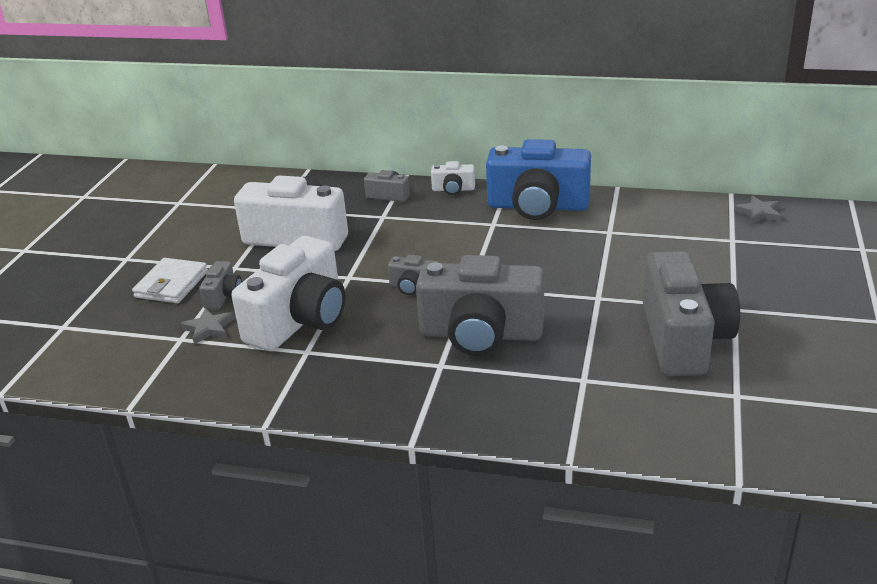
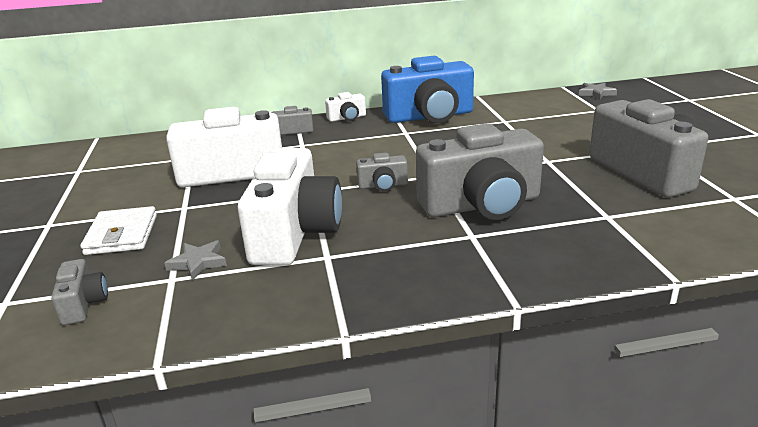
camera: 25 degrees left, 5 degrees down
grey camera [199,261,242,309] -> grey camera moved to [51,259,108,325]

